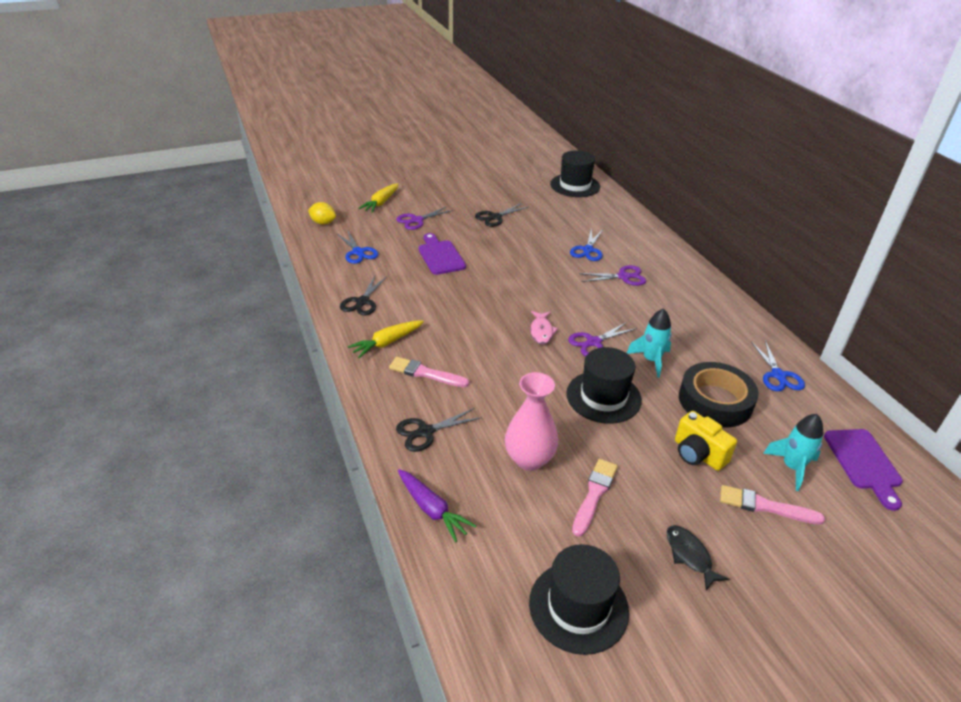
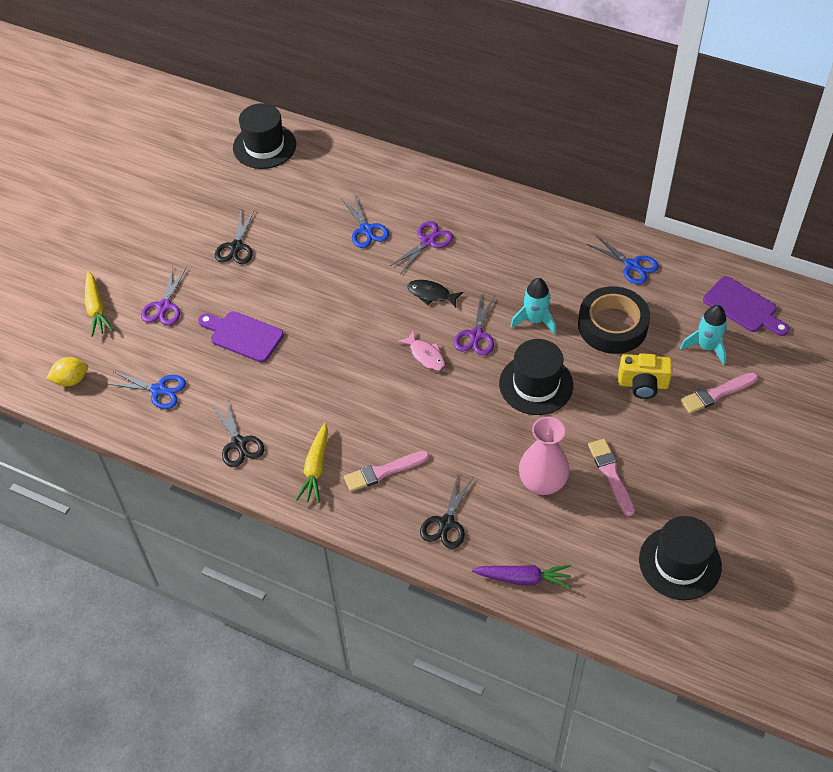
camera: 40 degrees left, 15 degrees up
black fish [666,525,729,591] -> black fish moved to [407,280,463,308]

